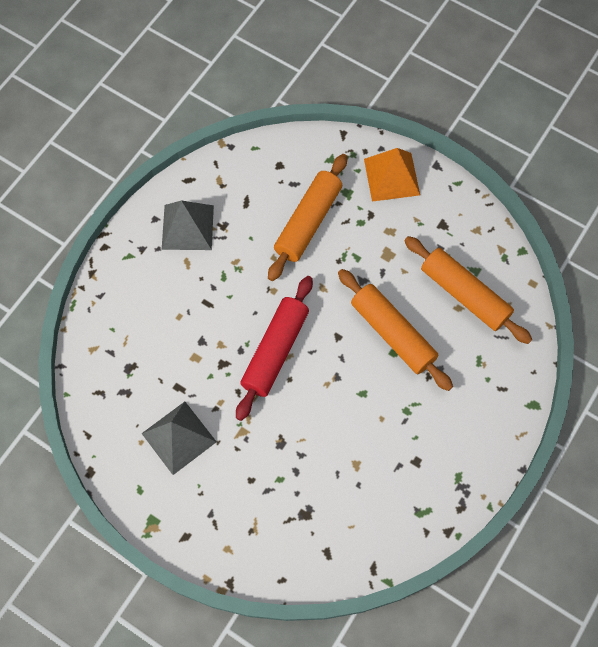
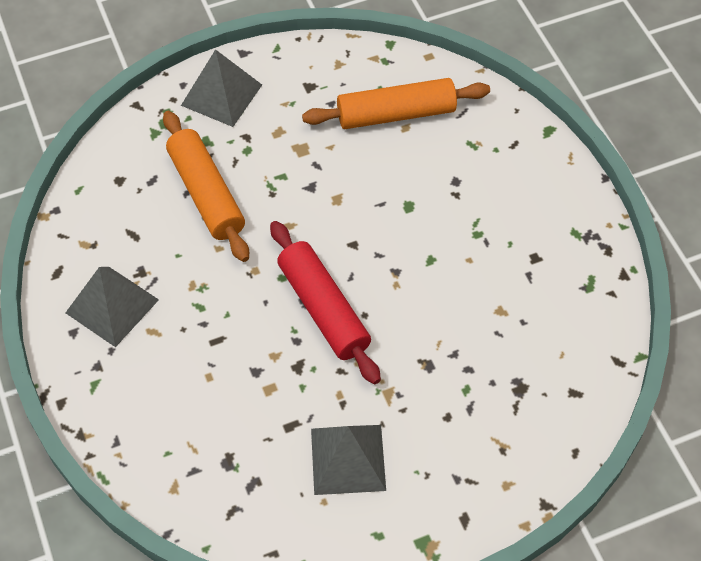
camera: 55 degrees left, 10 degrees down
orange rolling pin [338,269,453,391] -> none
orange pyramid [364,148,420,202] -> grey pyramid [181,49,262,127]

